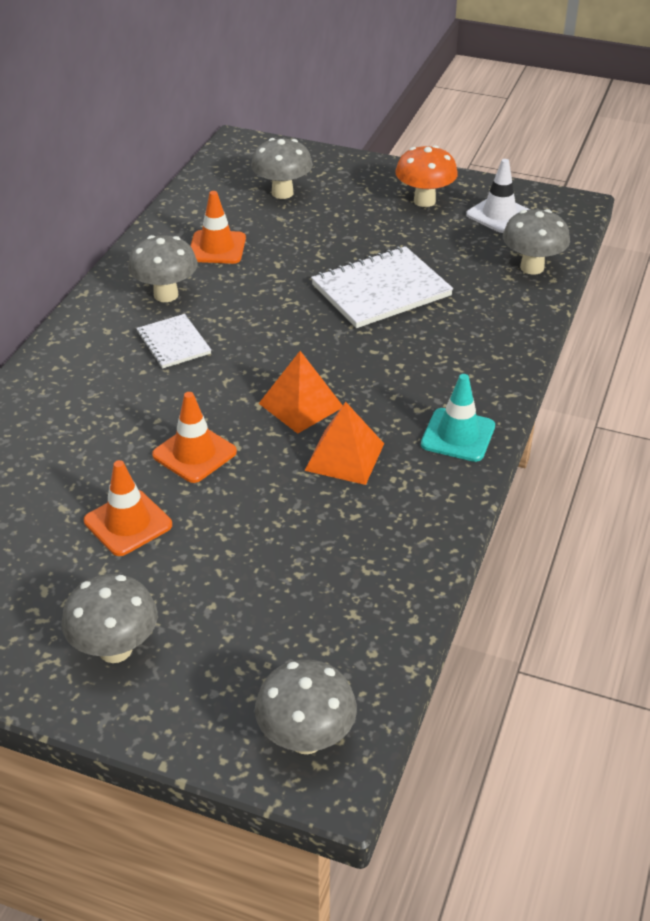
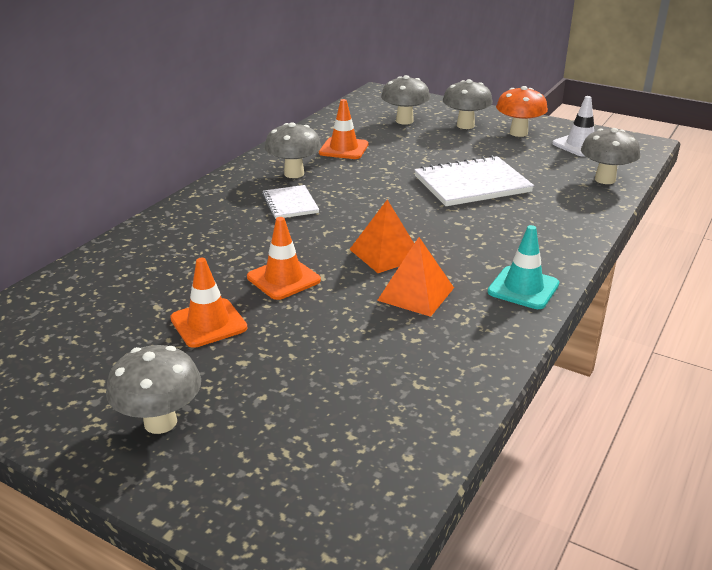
camera: 10 degrees right, 10 degrees down
grey mushroom [255,660,357,754] -> grey mushroom moved to [443,79,493,129]

